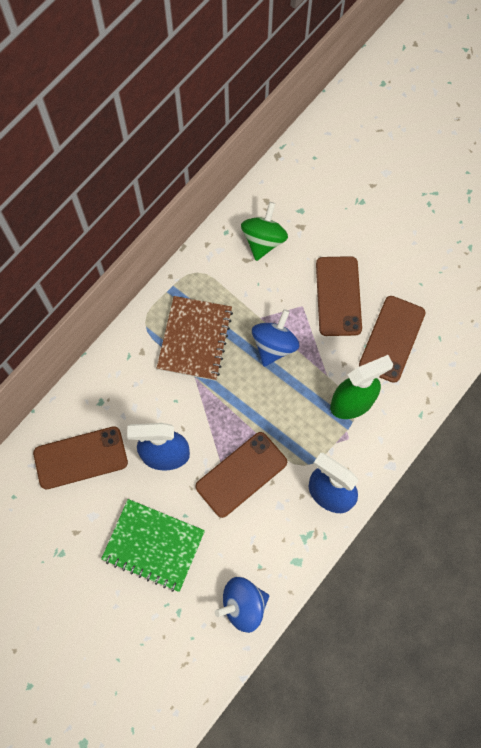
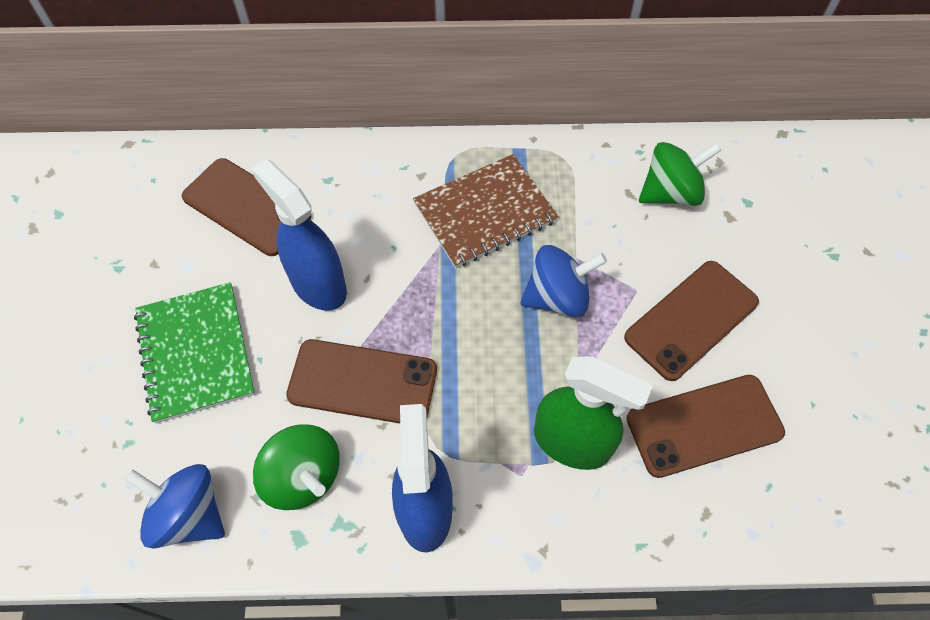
camera: 50 degrees right, 10 degrees down
none -> green spinning top [253,424,339,510]

